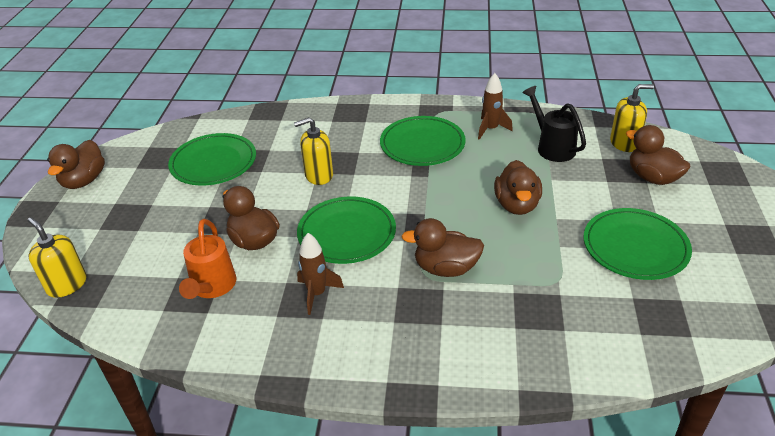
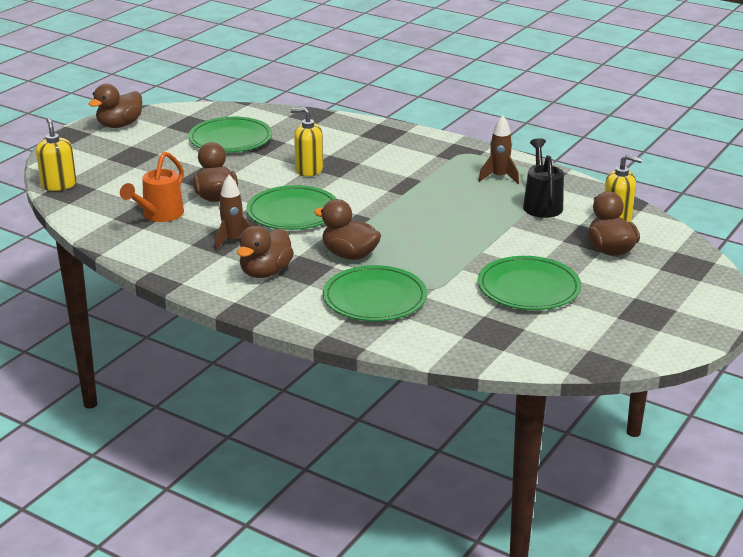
camera: 25 degrees right, 10 degrees down
green plate [380,116,466,166] -> green plate moved to [323,265,427,321]
brown duck [494,160,542,215] -> brown duck moved to [237,226,294,278]

